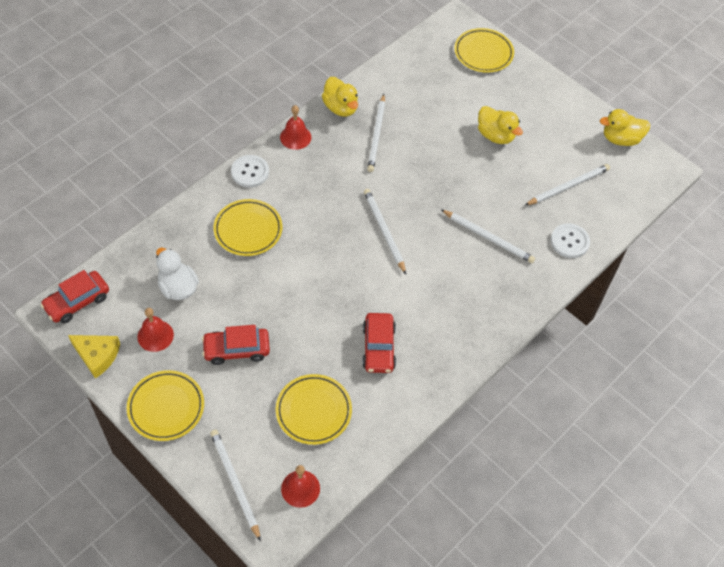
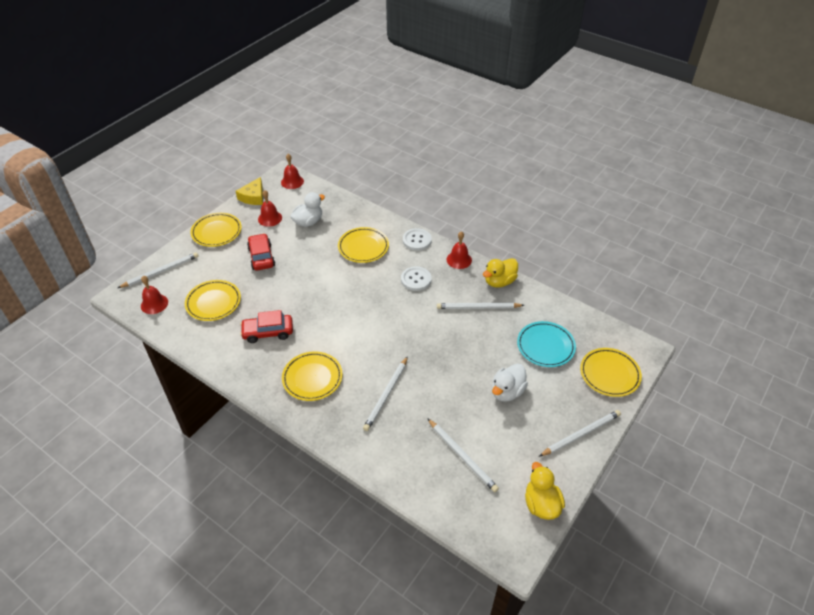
camera: 85 degrees right, 10 degrees down
red car [41,270,109,323] -> red bell [281,154,304,189]
white pencil [364,189,406,274] -> white pencil moved to [539,410,621,456]
yellow duck [478,106,523,144] -> white duck [492,364,528,402]
white button [551,223,590,258] -> white button moved to [401,266,431,291]
none -> yellow plate [282,351,343,401]
none -> turquoise plate [517,321,576,367]

